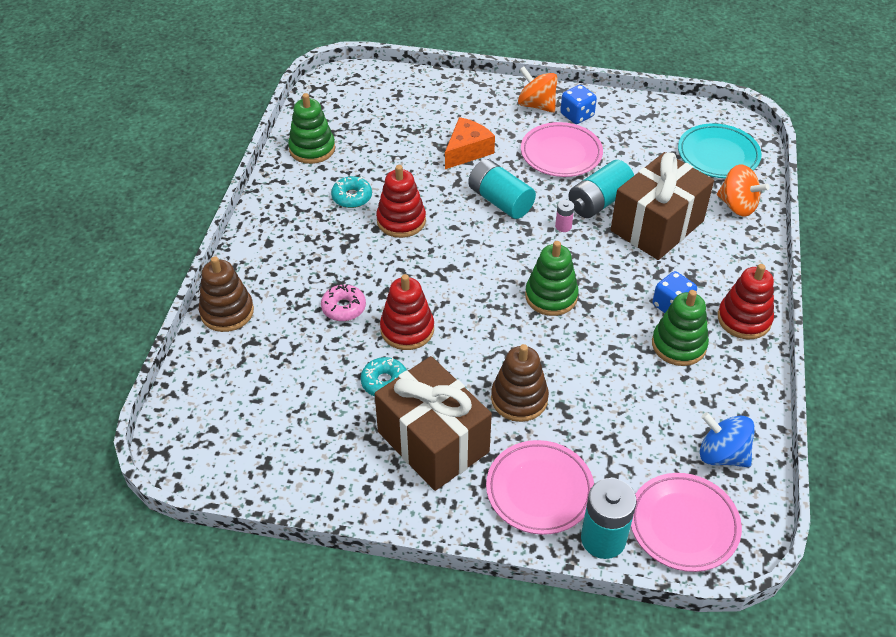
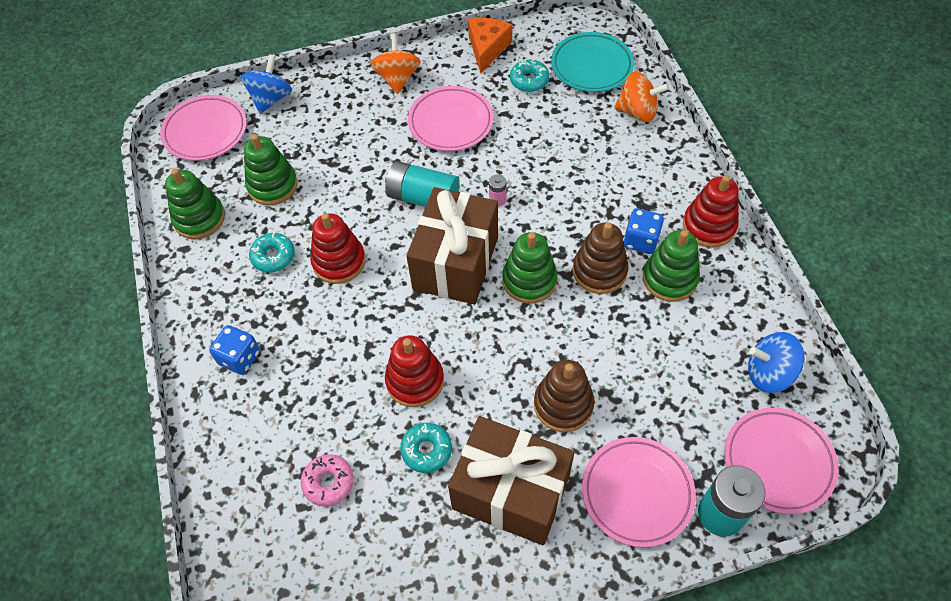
camera: 25 degrees left, 10 degrees up
brown stacking toy [199,256,254,332] -> brown stacking toy moved to [573,222,629,294]
pink donut [321,284,366,321] -> pink donut moved to [301,454,354,507]
orange cheese [445,117,495,169] -> orange cheese moved to [468,18,512,73]
orange spinning top [518,66,557,113] -> orange spinning top turned 75 degrees clockwise [370,33,421,94]
blue dice [560,85,597,124] -> blue dice moved to [209,325,260,375]
turquoise battery [568,160,634,218] -> none
brown gift [611,152,714,260] -> brown gift moved to [407,187,498,304]
none -> pink plate [160,95,247,161]
none -> blue spinning top [241,54,292,114]
none -> green stacking toy [244,134,298,205]
none -> turquoise donut [510,60,550,92]

